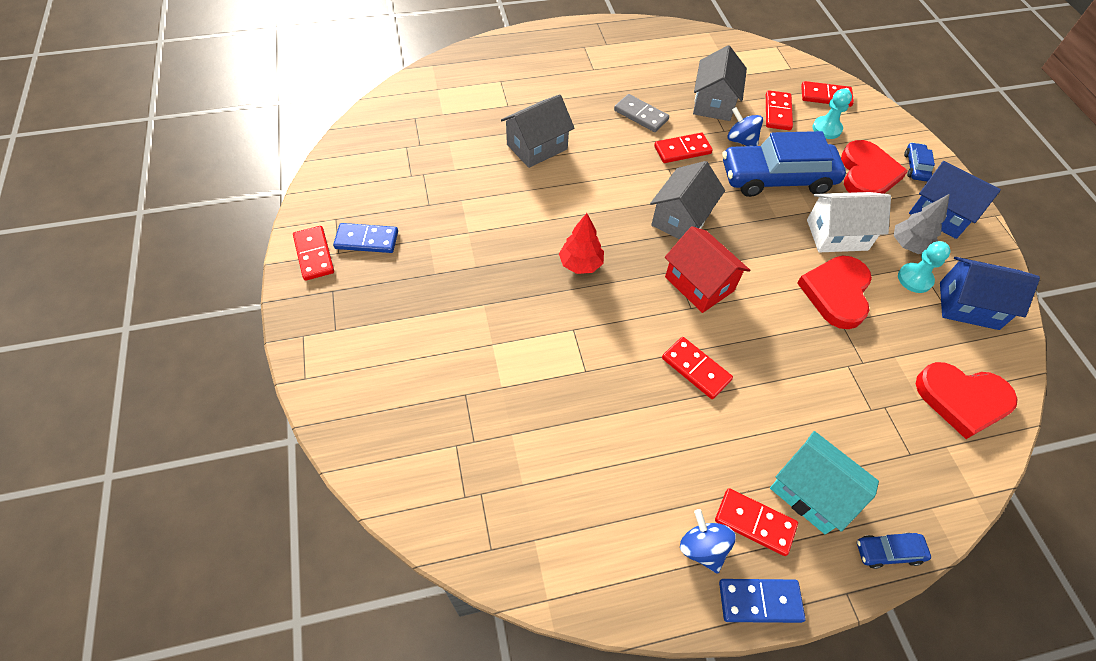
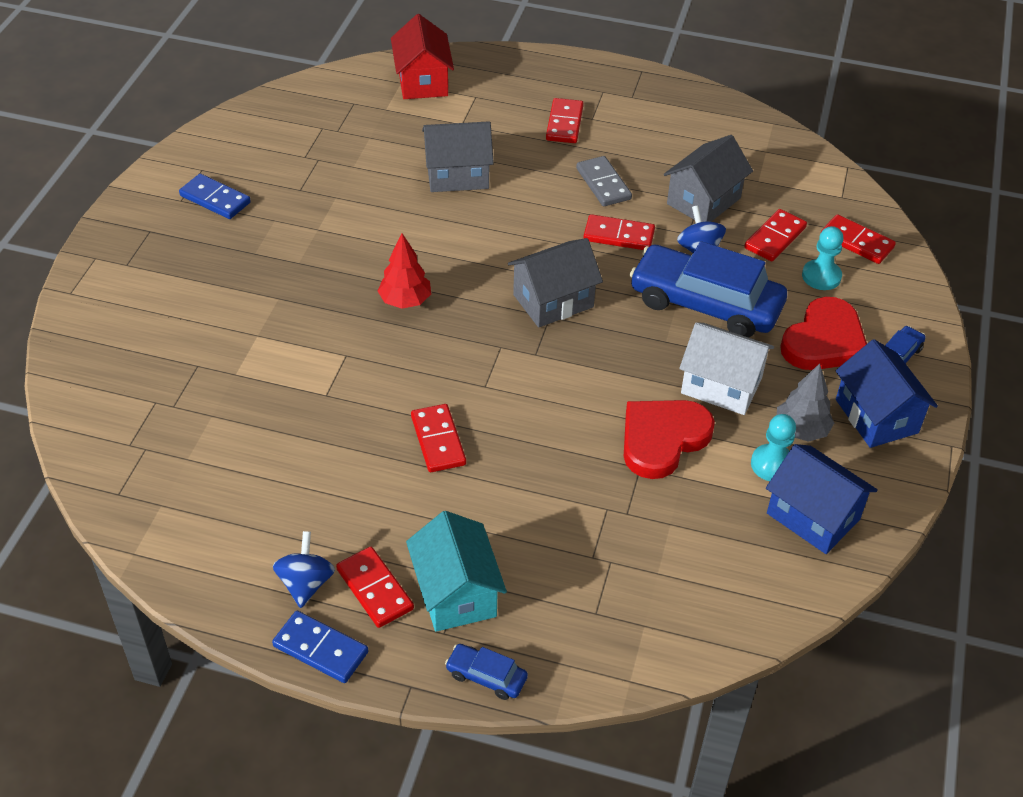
camera: 30 degrees right, 10 degrees down
red domino [293,226,334,281] -> red domino moved to [546,98,584,143]
red house [665,226,750,313] -> red house moved to [391,14,454,99]
red heart [916,362,1018,439] -> none

